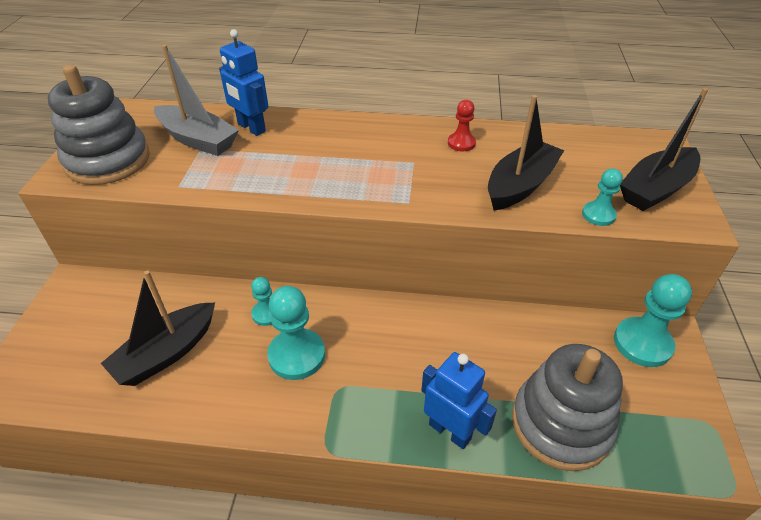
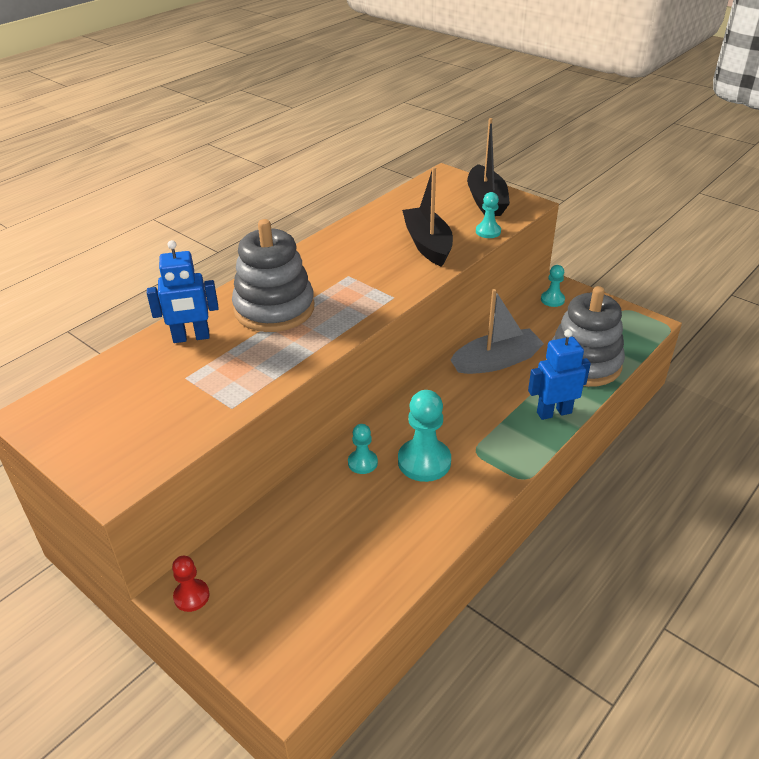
camera: 55 degrees left, 5 degrees down
grey stacking toy [48,65,150,185] -> grey stacking toy moved to [232,219,314,332]
black boat [101,270,215,386] -> none
grey boat [154,45,239,156] -> grey boat moved to [451,289,544,374]
red pawn [448,100,476,151] -> red pawn moved to [172,556,210,612]
turquoise pawn [614,274,692,367] -> turquoise pawn [541,265,565,307], size x0.56

